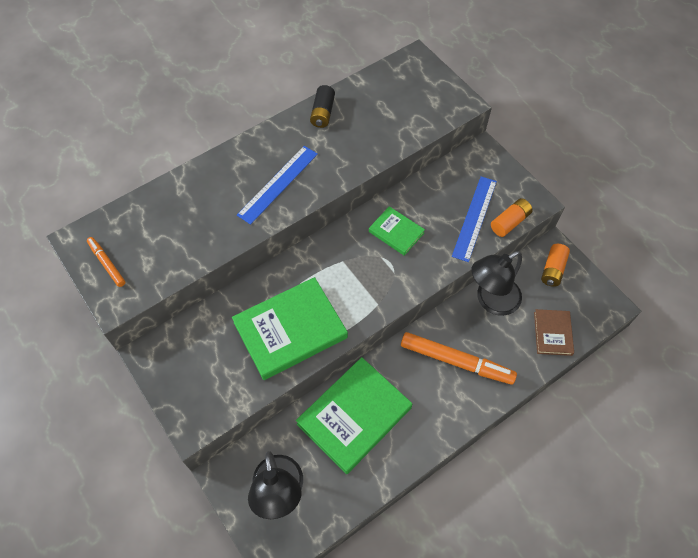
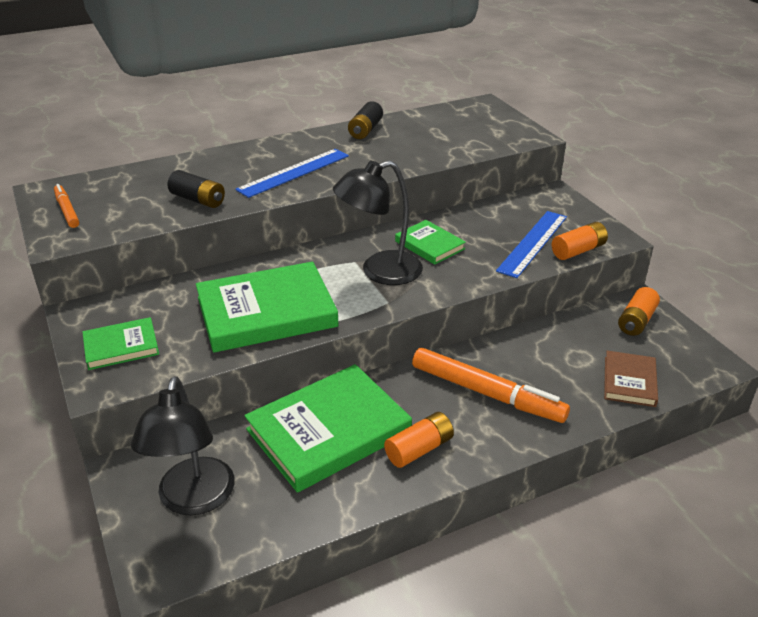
camera: 10 degrees right, 25 degrees down
black lamp [471,251,522,316] -> black lamp moved to [333,160,423,285]
none -> green book [82,317,159,370]
none -> black battery [168,170,225,208]
none -> orange battery [384,412,454,468]

